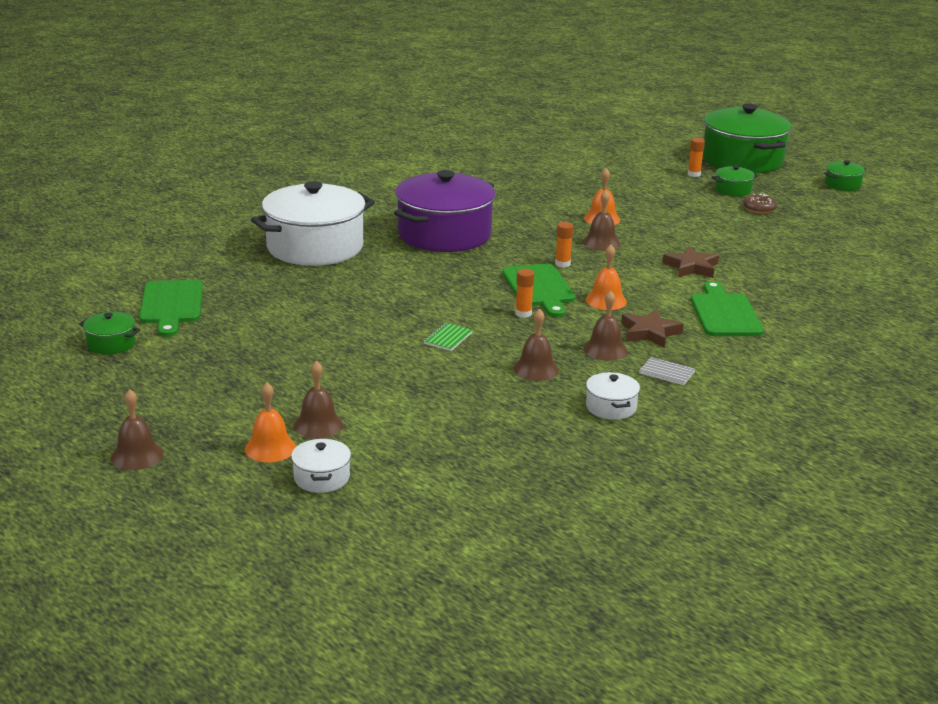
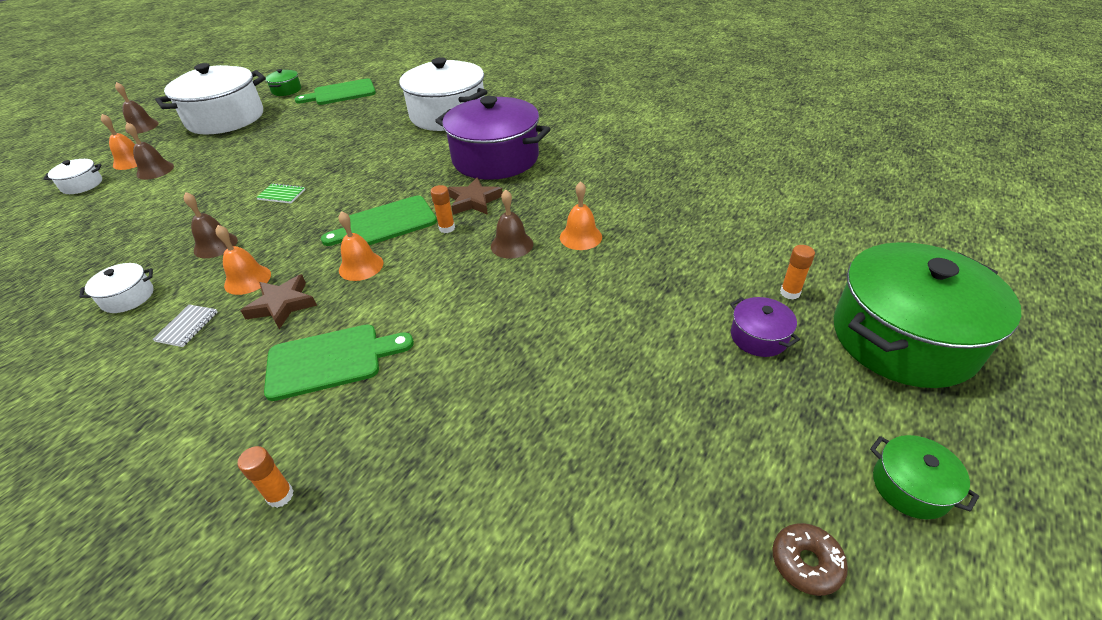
camera: 80 degrees right, 15 degrees up
orange glue stick [515,269,534,318] -> orange glue stick moved to [238,446,294,508]
brown bell [583,290,628,361] -> orange bell [215,225,271,295]
brown star [662,246,719,278] -> brown star moved to [448,177,503,215]
green pot [712,165,758,197] -> purple pot [730,297,800,357]
brown donut [743,194,777,214] -> brown donut moved to [772,523,848,596]
none -> white pot [155,63,266,135]

